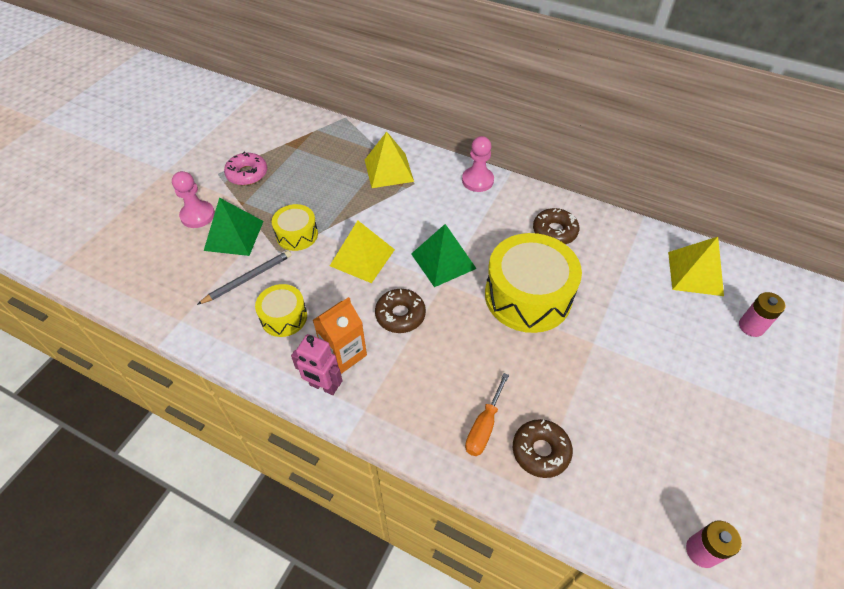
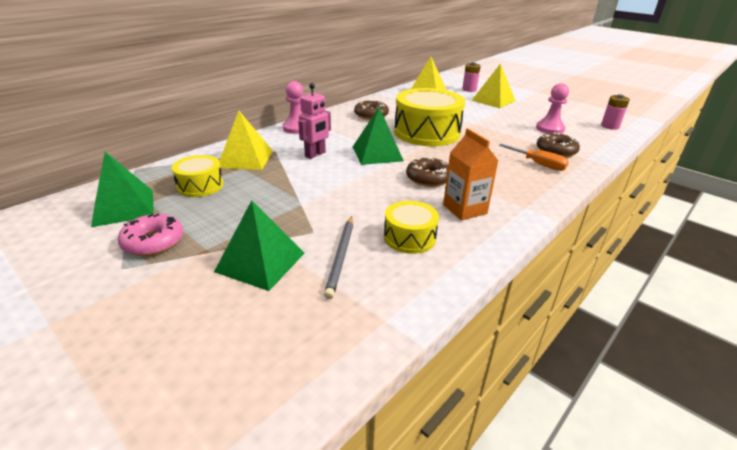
camera: 75 degrees left, 20 degrees down
pink pawn [172,171,215,228] -> pink pawn moved to [536,83,569,134]
grey pencil [197,250,292,305] -> grey pencil turned 150 degrees counterclockwise [324,216,353,299]
yellow drum [272,204,318,251] -> yellow drum moved to [172,155,224,197]
pink robot [291,334,343,395] -> pink robot moved to [298,83,331,159]
yellow pyramid [330,220,395,283] -> yellow pyramid moved to [471,63,516,108]
none -> green pyramid [91,152,154,227]

